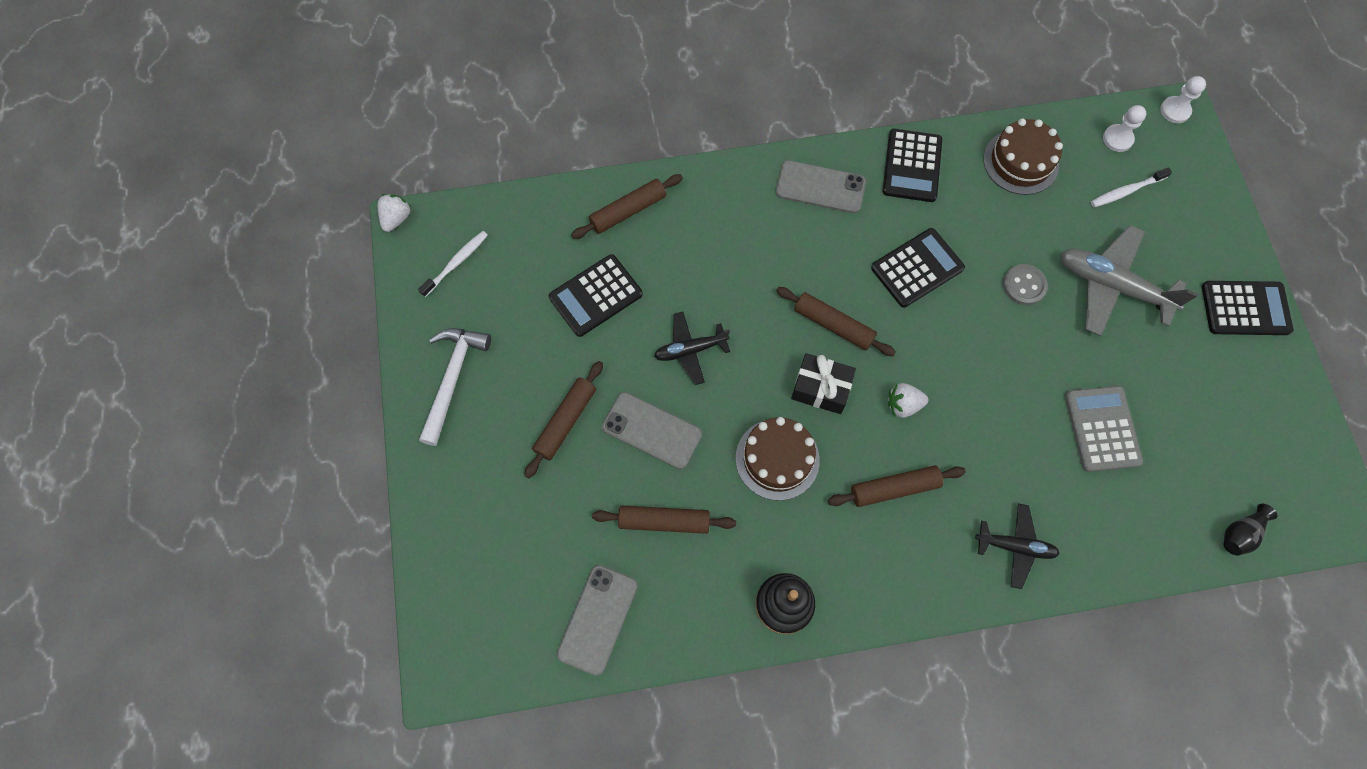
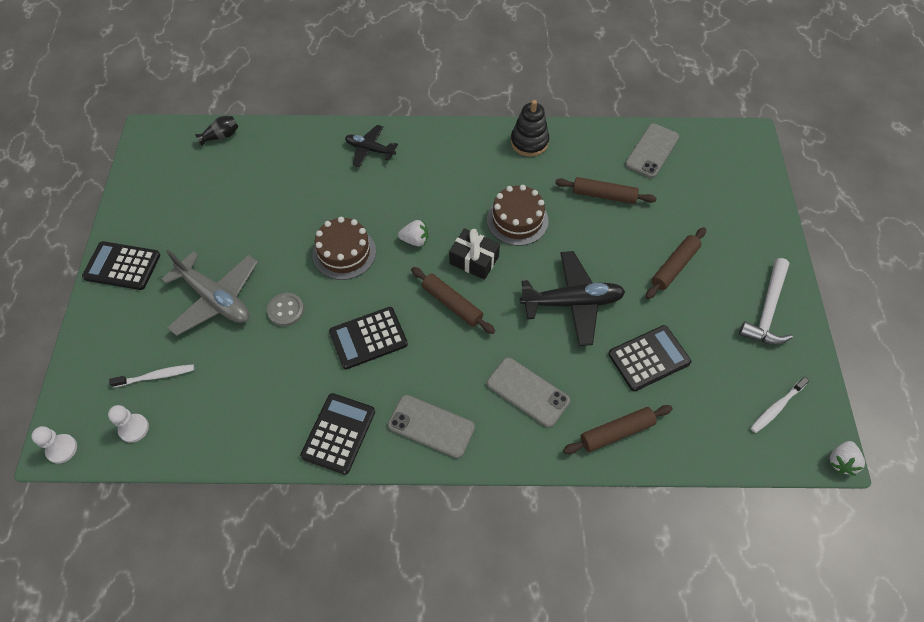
camera: 170 degrees left, 10 degrees down
grey phone [602,392,702,469] -> grey phone moved to [487,357,570,428]
black plane [654,312,730,385] -> black plane [520,251,625,346], size x1.67
brown rolling pin [828,466,966,507] -> none
brown cake [983,118,1063,195] -> brown cake moved to [313,217,376,280]
grey calculator [1065,386,1143,472] -> none

